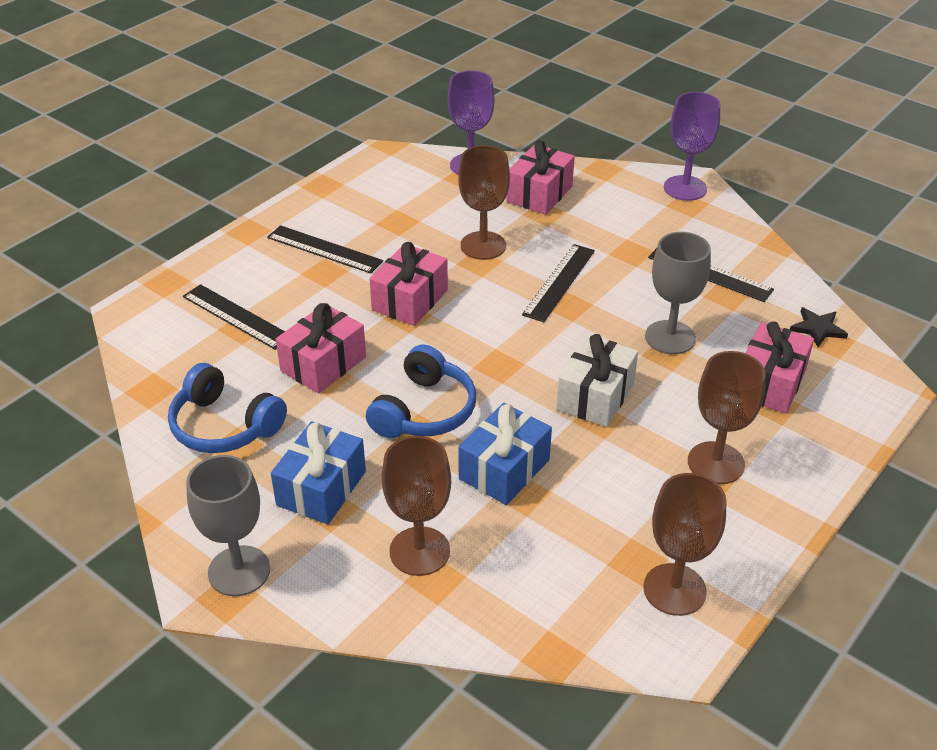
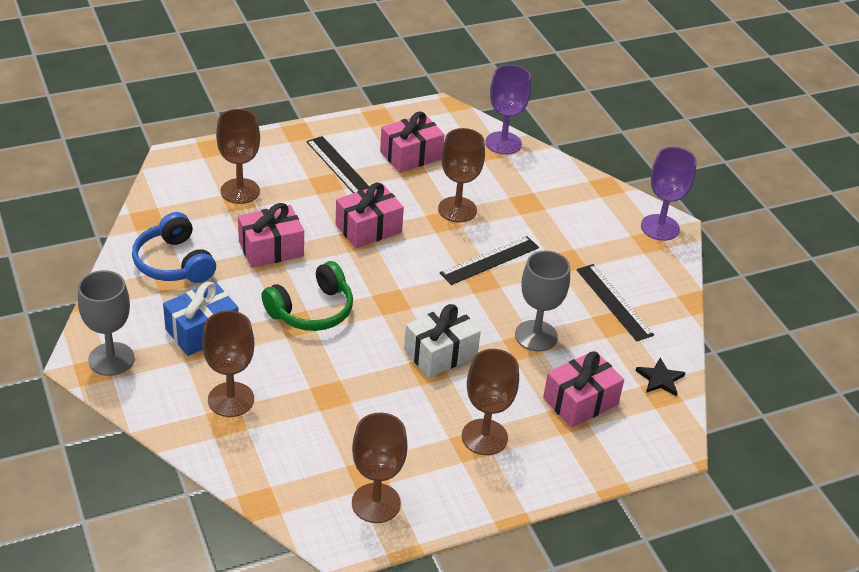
camera: 25 degrees right, 0 degrees up
black ruler [183,284,285,350] -> brown goblet [216,109,260,204]
blue headphones [366,345,476,438] -> green headphones [261,261,353,331]
blue gift [458,403,552,505] -> none
pink gift [507,140,575,215] -> pink gift moved to [380,112,445,173]

